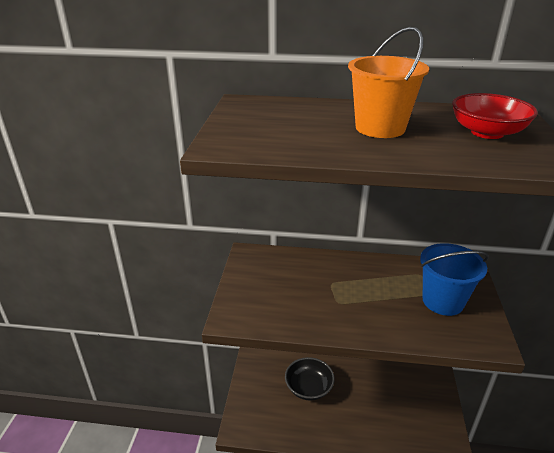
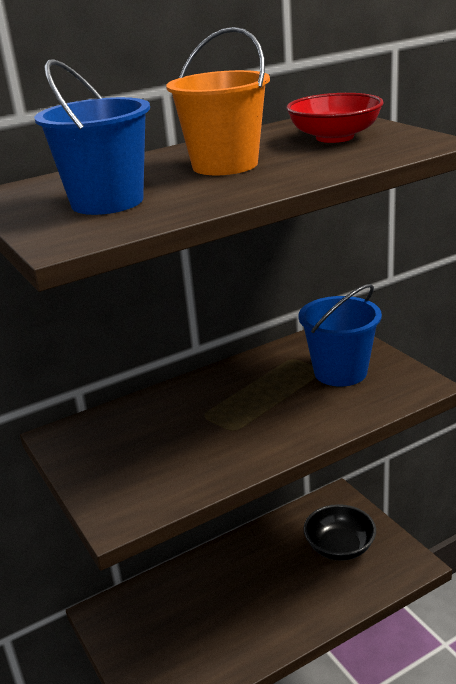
camera: 35 degrees left, 5 degrees down
black bowl [285,357,335,401] -> black bowl moved to [303,504,376,561]
none -> blue bucket [34,59,150,215]

